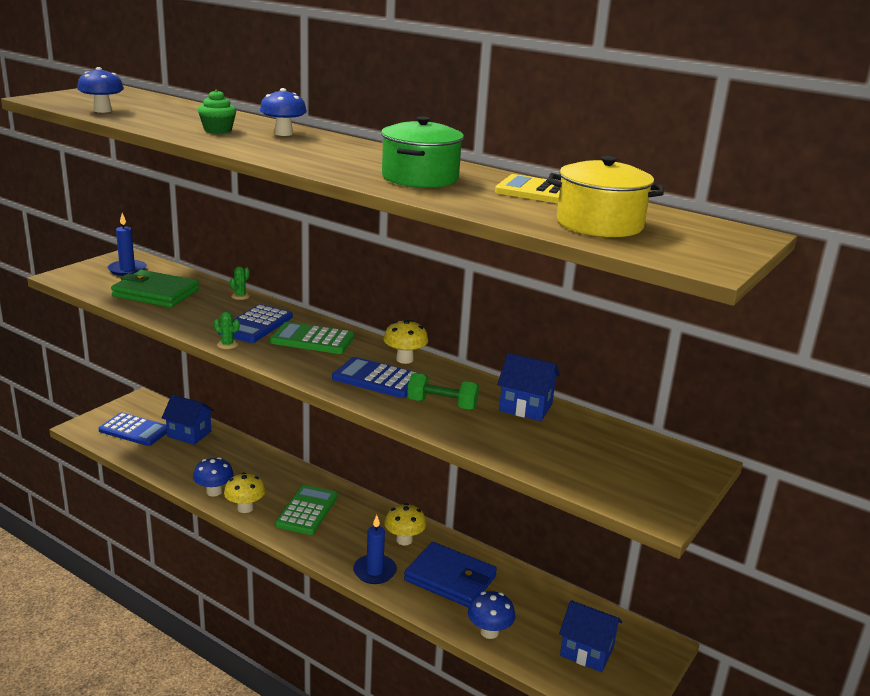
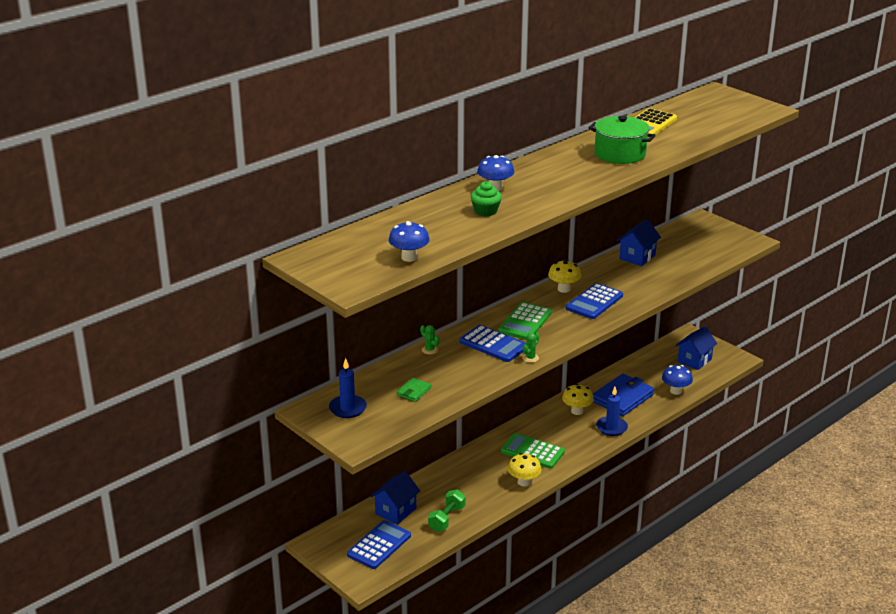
camera: 75 degrees left, 5 degrees up
green wallet [111,270,199,308] -> green wallet [397,378,431,402], size x0.47
blue mushroom [193,457,234,497] -> none
green dumbbell [407,373,479,410] -> green dumbbell moved to [428,489,466,532]
yellow pot [548,156,664,237] -> none

